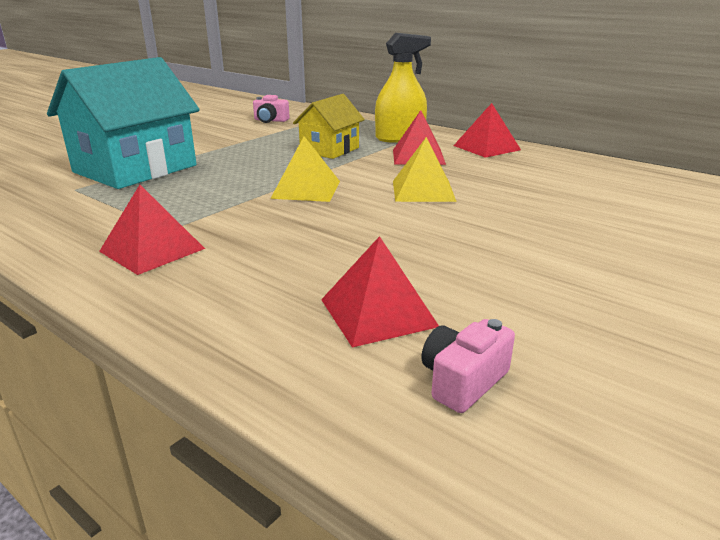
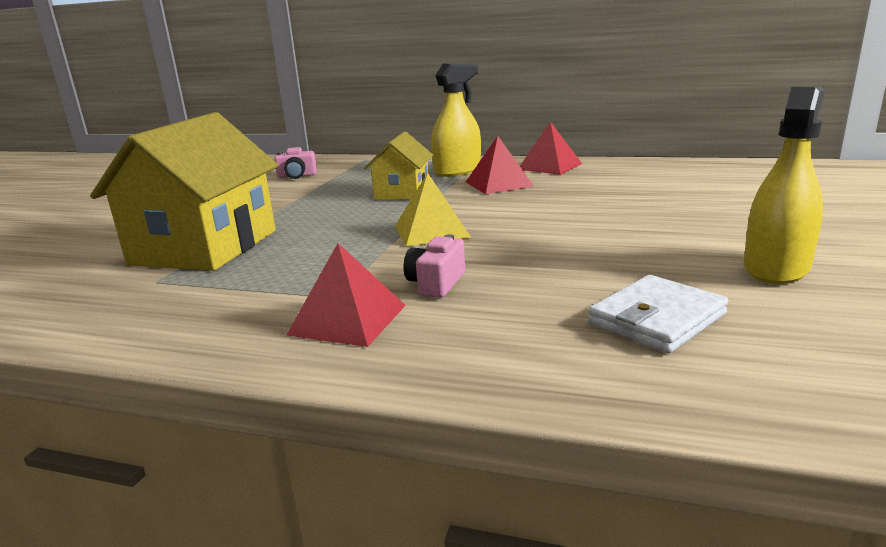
camera: 20 degrees left, 5 degrees down
turquoise house [47,57,200,189] -> yellow house [90,112,278,271]
red pyramid [321,236,439,347] -> white wallet [588,275,728,353]
yellow pyramid [393,137,457,202] -> none
pink camera [422,319,515,413] -> pink camera moved to [403,234,465,298]
none -> yellow spray bottle [744,86,825,284]

